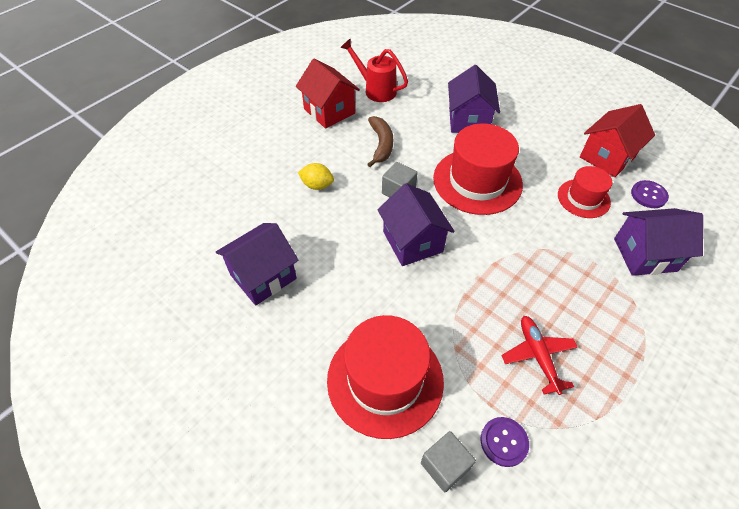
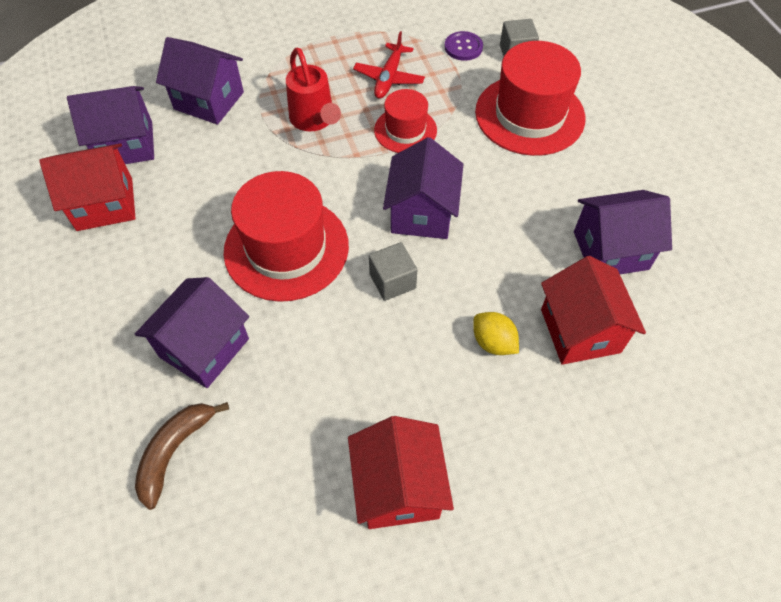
camera: 150 degrees left, 5 degrees up
red watering can [340,38,408,102] -> red watering can moved to [286,48,341,131]
brown banana [367,116,393,167] -> brown banana moved to [135,402,229,510]
red hat [558,166,612,218] -> red hat moved to [374,89,437,153]
purple button [631,180,669,208] -> purple house [67,86,154,164]
none -> red house [541,256,646,365]

